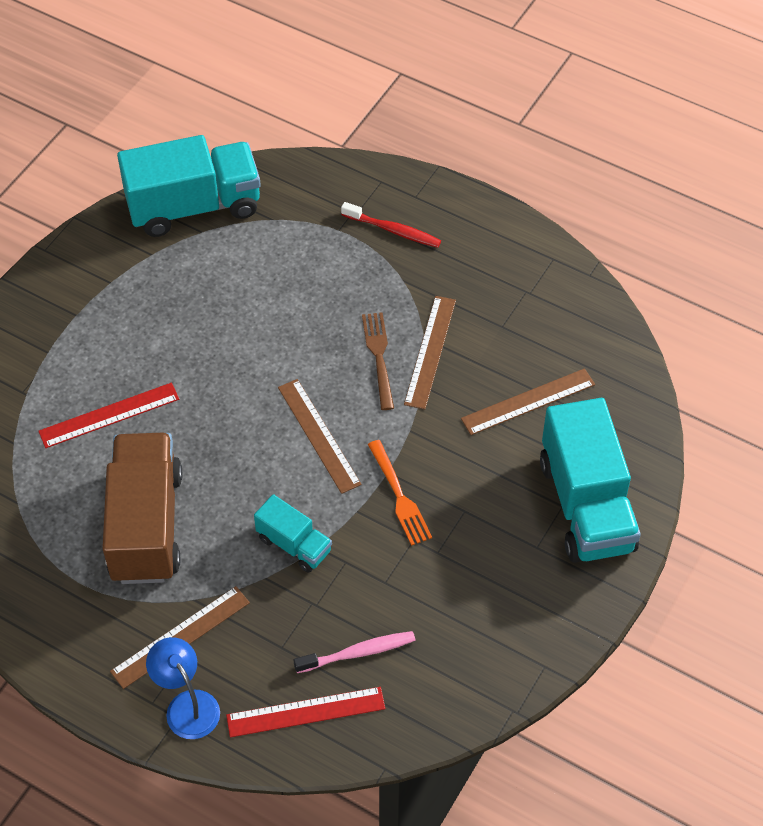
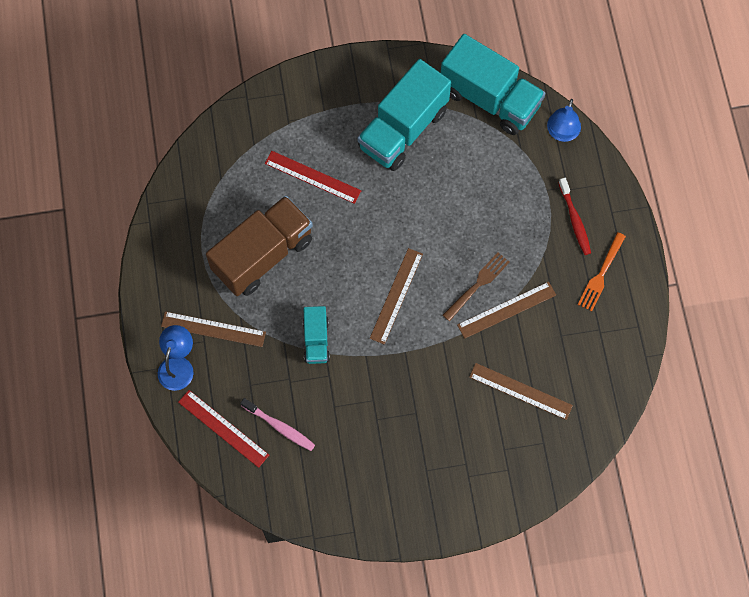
camera: 50 degrees right, 15 degrees up
orange fork [368,440,432,546] -> orange fork moved to [578,232,626,312]
turquoise truck [540,398,641,563] -> turquoise truck moved to [358,59,451,171]
none -> blue lamp [547,99,581,142]

